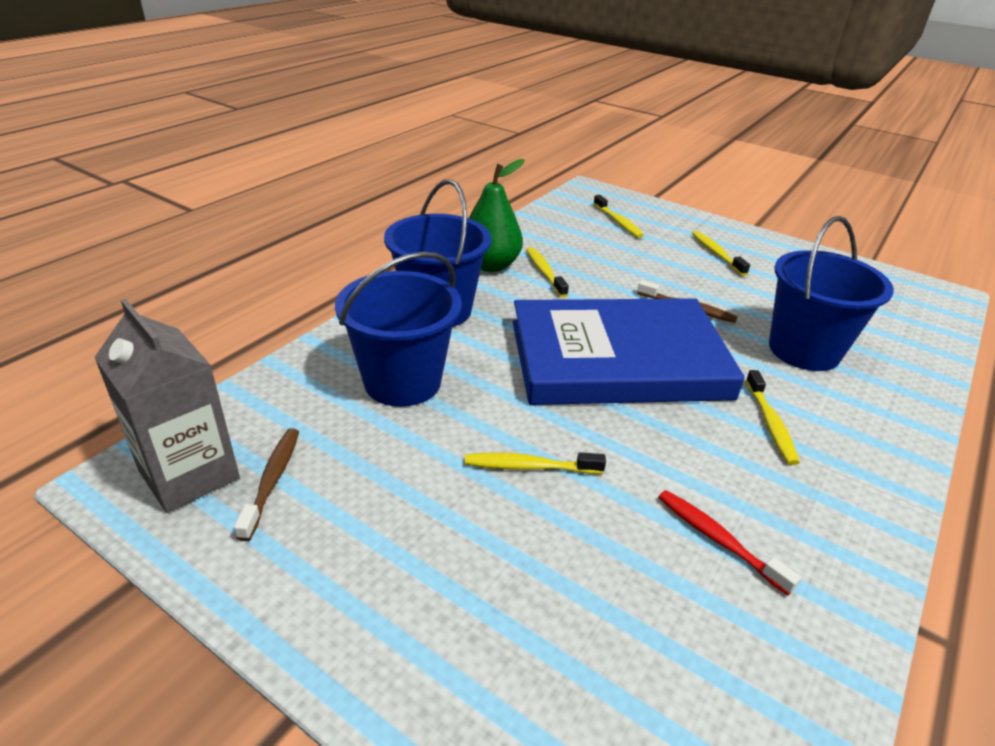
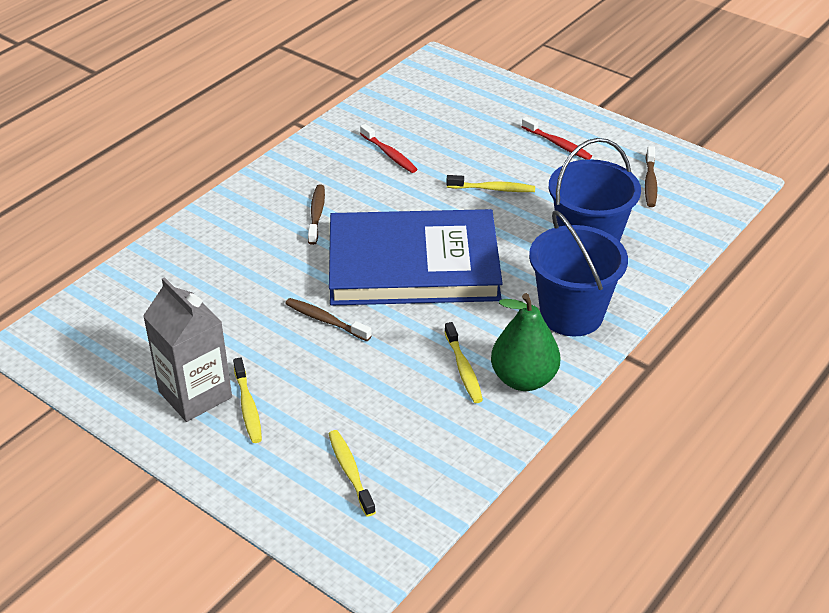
camera: 175 degrees left, 5 degrees up
grey carton [94,299,240,513] -> grey carton moved to [143,277,232,422]
yellow toothbrush [746,370,800,465] -> brown toothbrush [308,185,325,245]
blue bucket [769,216,894,371] -> none
none -> red toothbrush [522,116,592,160]

